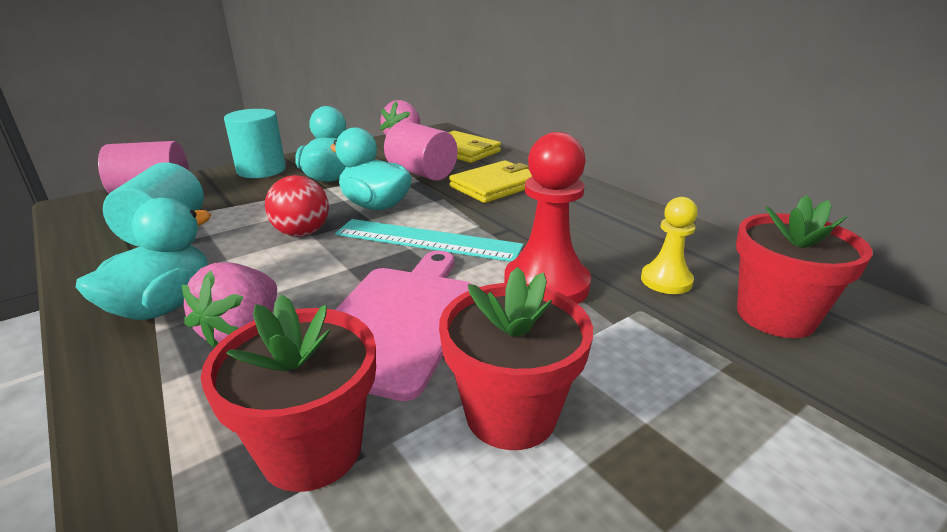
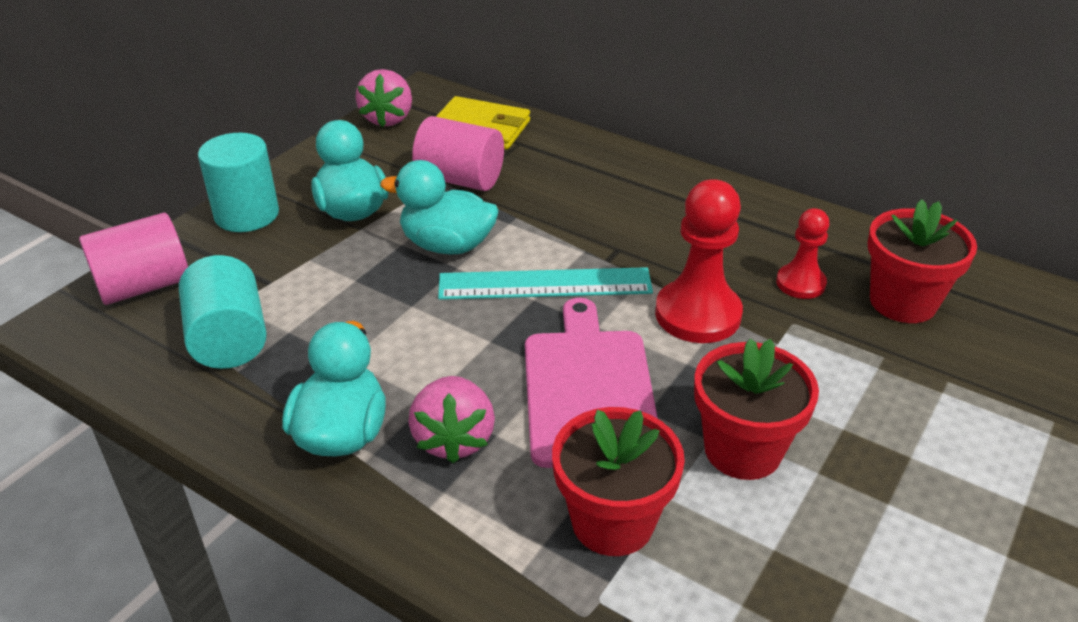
camera: 20 degrees left, 10 degrees up
red ball [265,175,329,237] -> none
yellow wallet [449,160,532,203] -> none
yellow pawn [641,197,698,294] -> red pawn [776,208,829,299]

